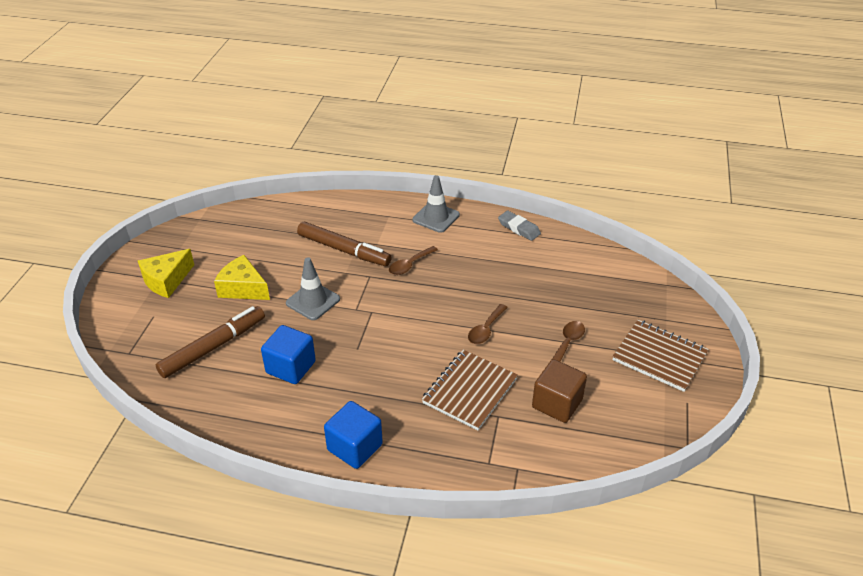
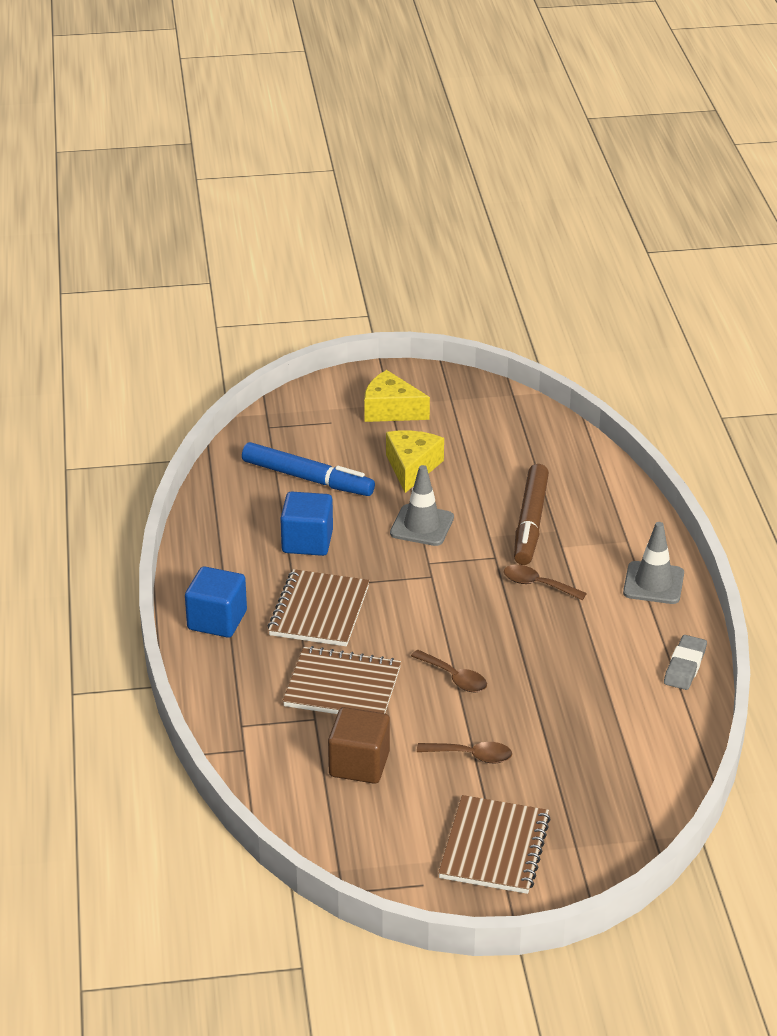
camera: 70 degrees right, 5 degrees down
brown marker [156,306,265,378] -> blue marker [242,442,375,496]
brown spoon [468,304,508,344] -> brown spoon turned 150 degrees counterclockwise [411,650,487,692]
none -> brown notebook [268,569,370,646]

